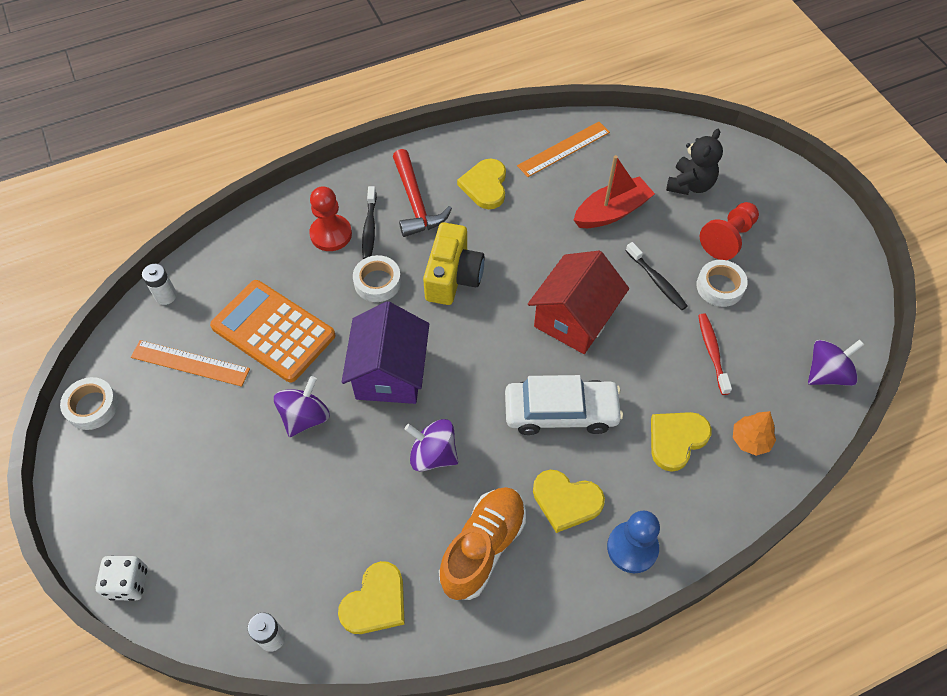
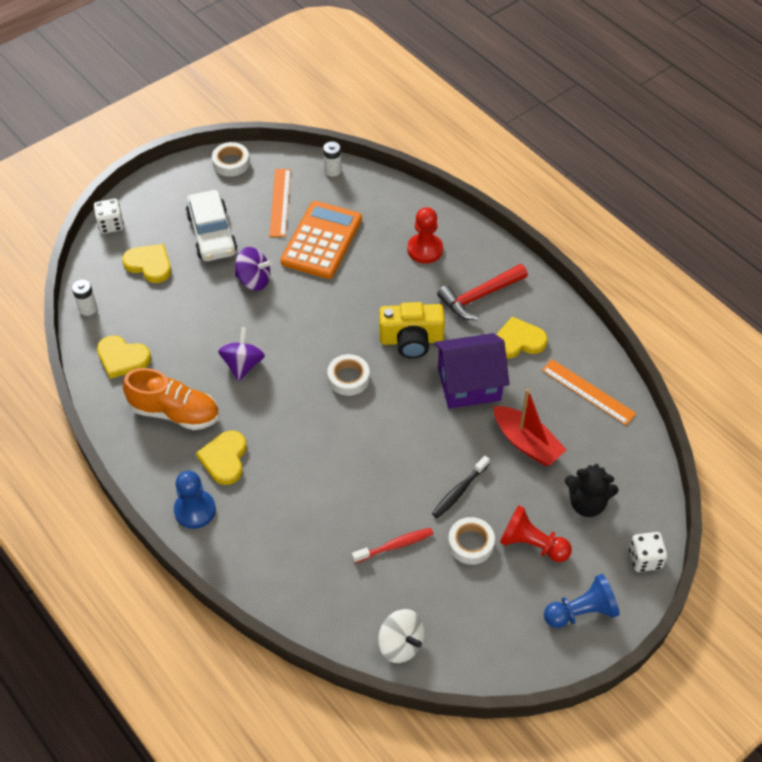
camera: 75 degrees right, 5 degrees down
purple house [342,301,429,404] -> purple house moved to [434,333,509,409]
white tape [353,255,401,302] -> white tape moved to [327,354,370,396]
black toothbrush [362,186,377,259] -> none
white car [505,375,623,435] -> white car moved to [186,190,237,261]
red house [528,251,629,354] -> none
yellow heart [651,412,712,472] -> yellow heart moved to [122,244,171,283]
orange tree [733,411,776,456] -> none
purple spinning top [808,339,864,386] -> white spinning top [378,609,425,663]
none -> blue pawn [544,574,620,628]
none -> white dice [629,532,667,572]

